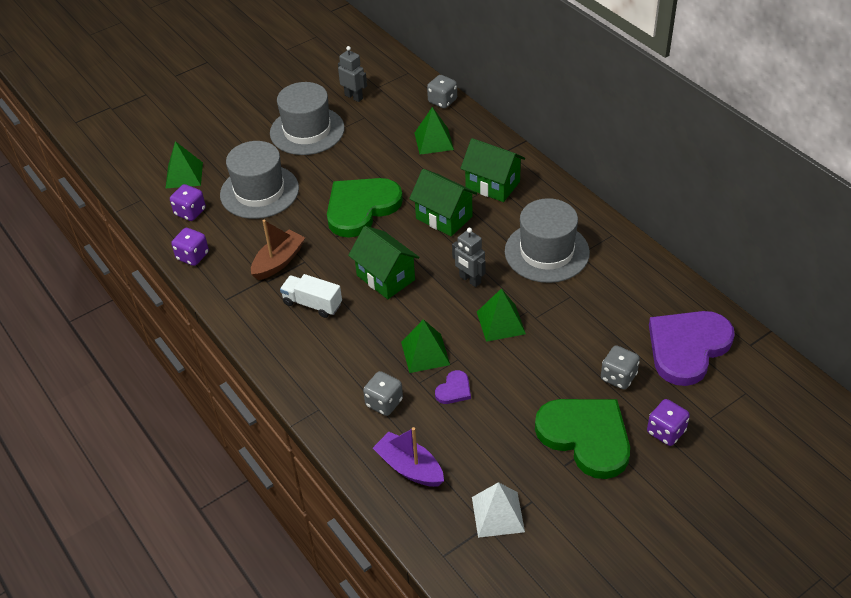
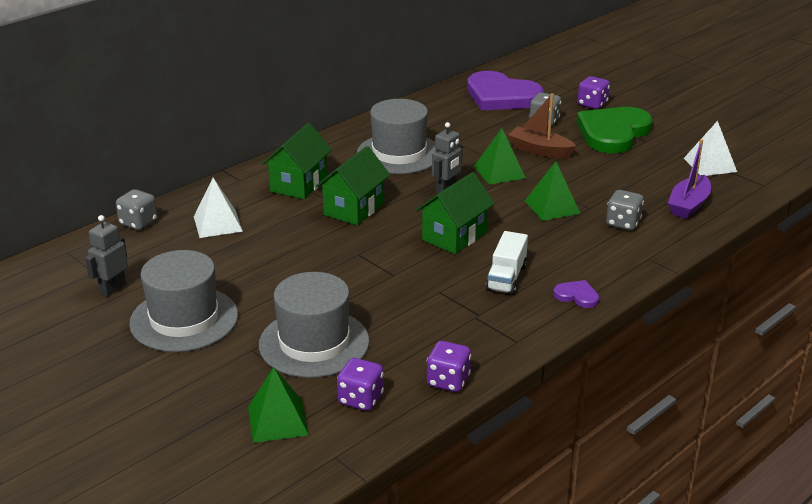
camera: 100 degrees left, 15 degrees down
brown boat [251,220,305,280] -> brown boat moved to [508,93,576,158]
green heart [327,178,403,238] -> none
green pyramid [414,107,454,155] -> white pyramid [194,178,243,238]
purple heart [435,370,471,404] -> purple heart moved to [553,280,599,308]

